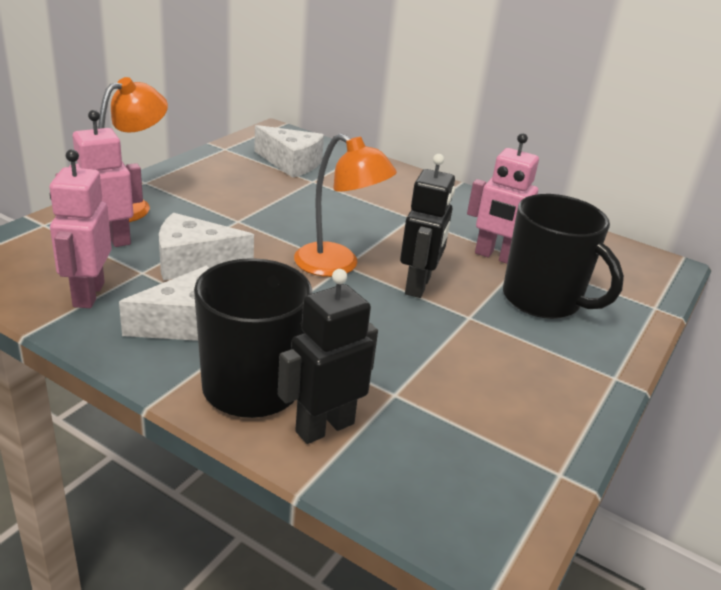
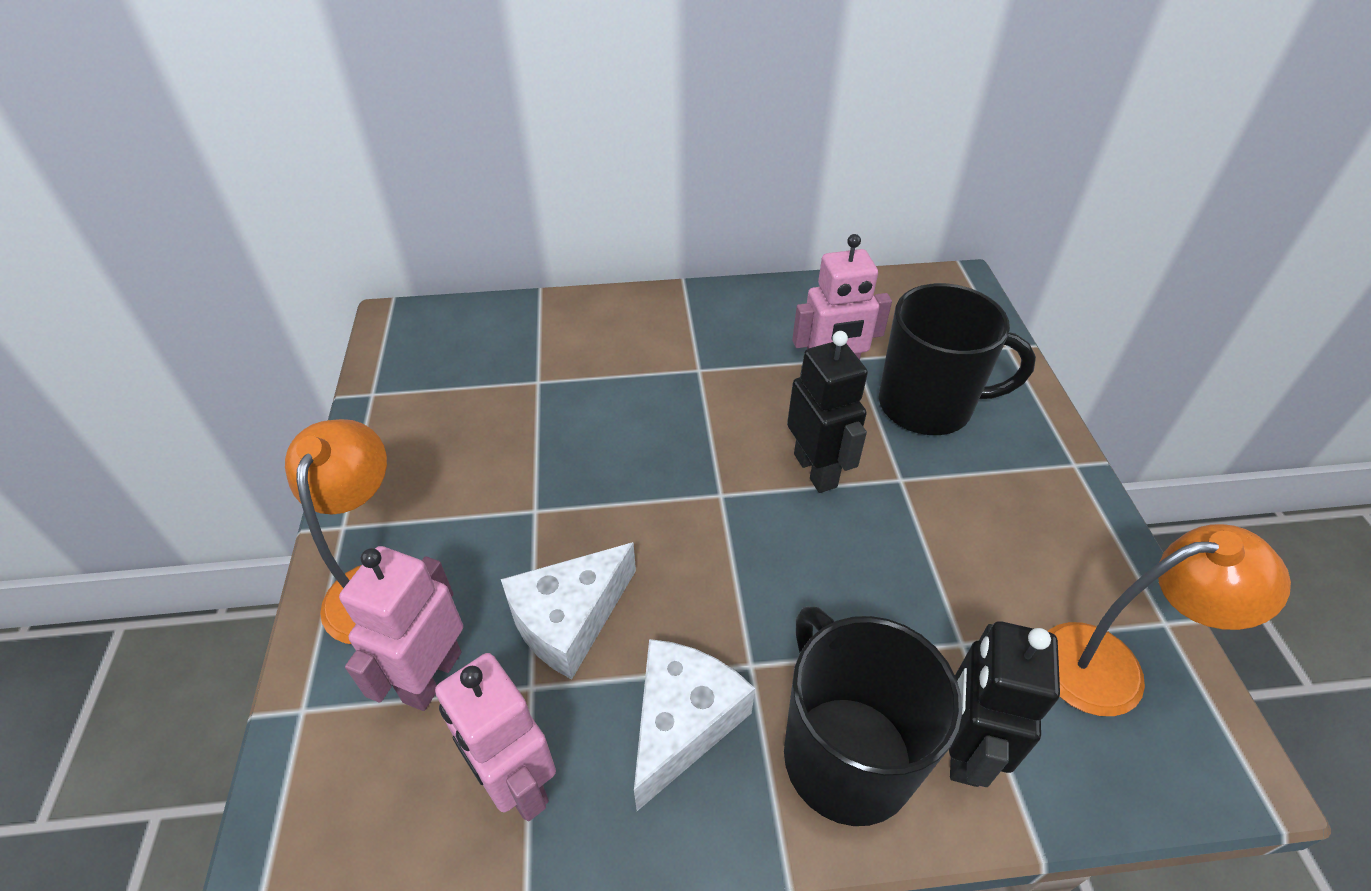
camera: 35 degrees left, 15 degrees up
white cheese [254,125,324,178] -> none
orange lamp [294,134,397,277] -> orange lamp moved to [1047,524,1291,716]

